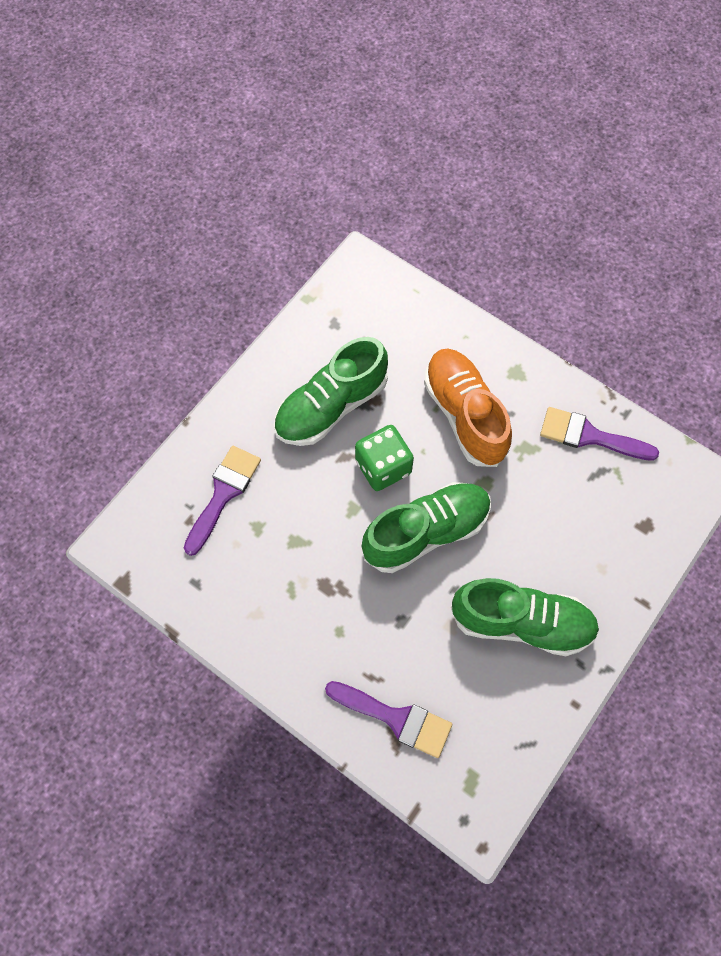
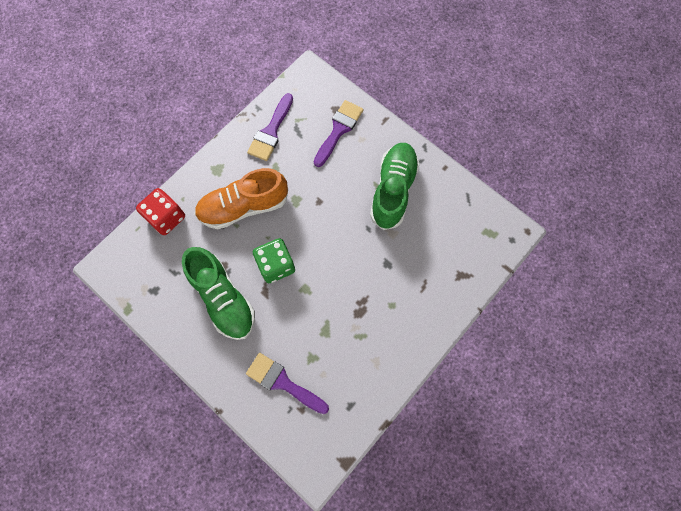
camera: 85 degrees left, 5 degrees up
purple brush [325,681,452,758] -> purple brush moved to [314,100,363,167]
green shoe [362,482,491,573] -> none
none -> red dice [136,188,185,235]

